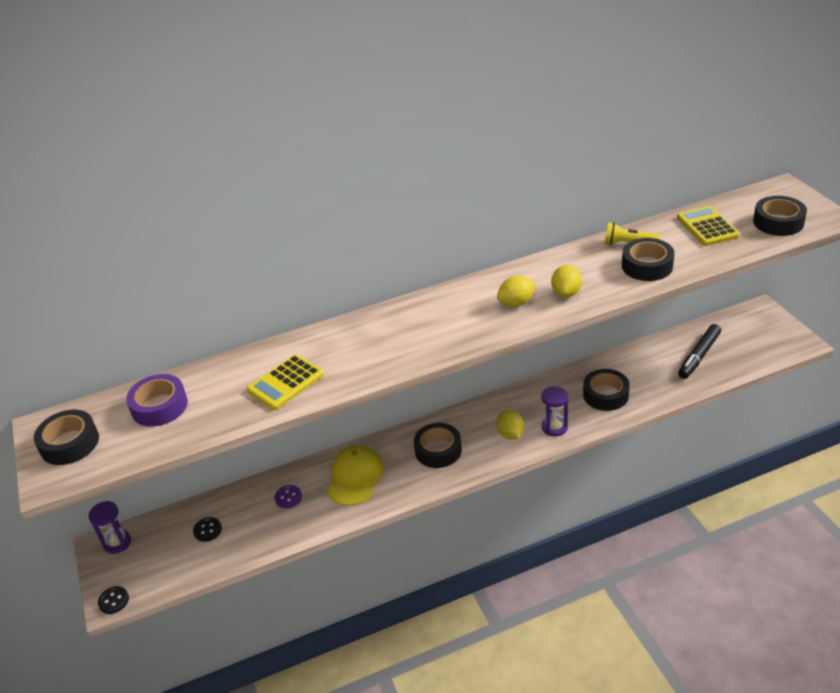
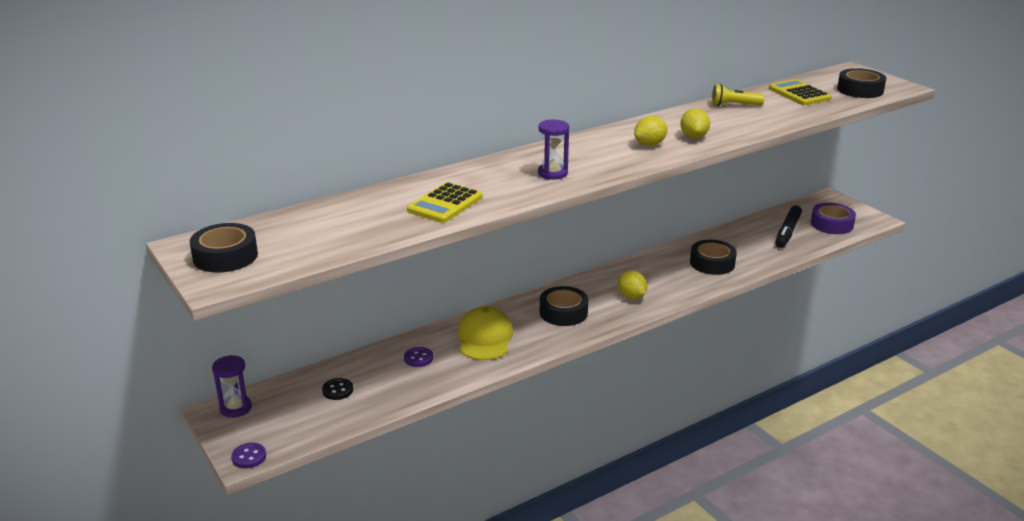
camera: 15 degrees left, 10 degrees down
black button [98,586,129,614] -> purple button [231,443,266,469]
purple tape [126,374,188,427] -> purple tape moved to [811,203,856,234]
purple hourglass [541,386,568,437] -> purple hourglass moved to [538,120,569,180]
black tape [622,238,675,281] -> none

